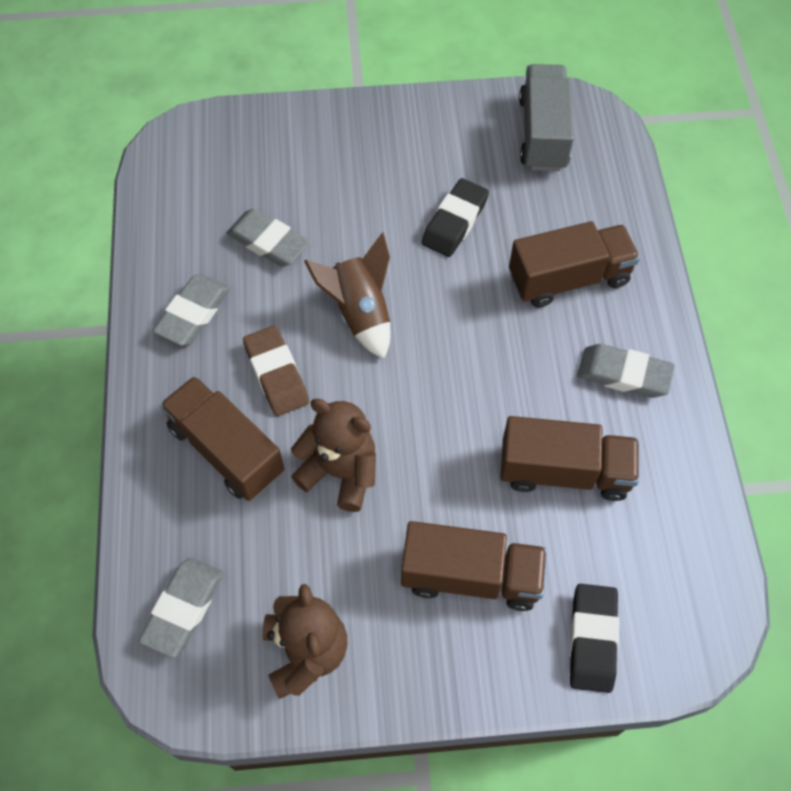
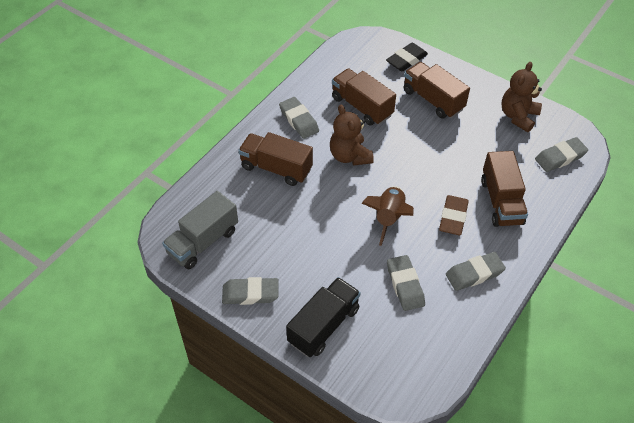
camera: 140 degrees left, 10 degrees down
brown teddy bear [291,398,376,512] -> brown teddy bear moved to [330,105,374,166]
black eraser [422,178,489,257] -> none
none -> grey eraser [222,277,279,305]
none -> black truck [286,277,361,357]

